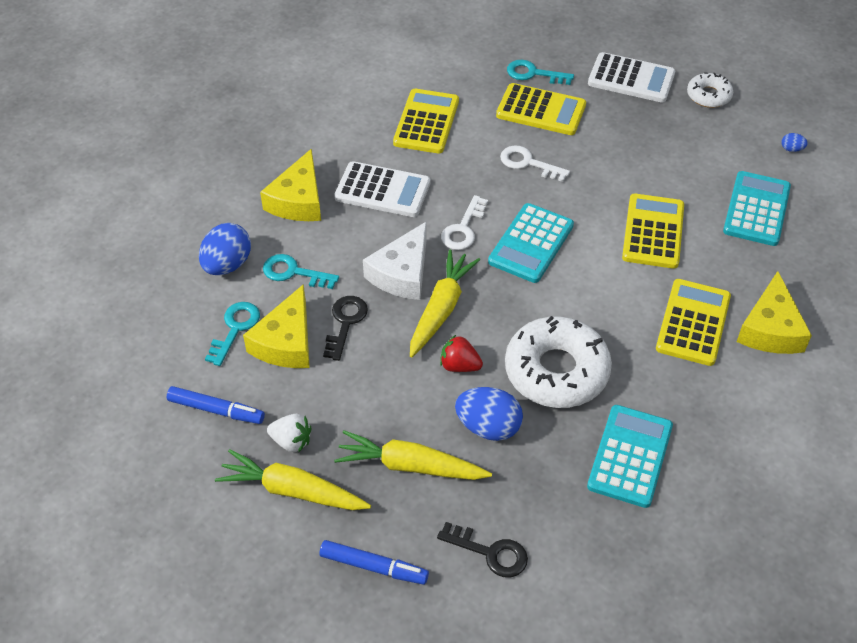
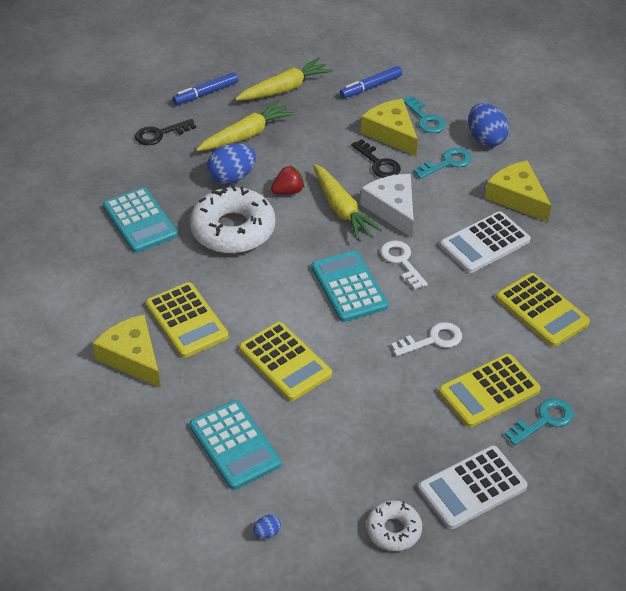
camera: 130 degrees right, 5 degrees down
white strawberry [267,414,312,453] -> none

